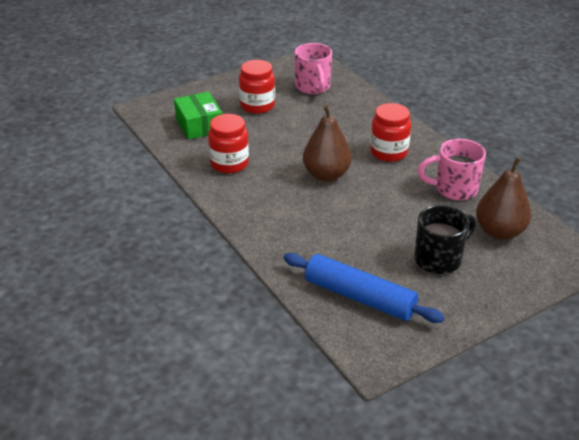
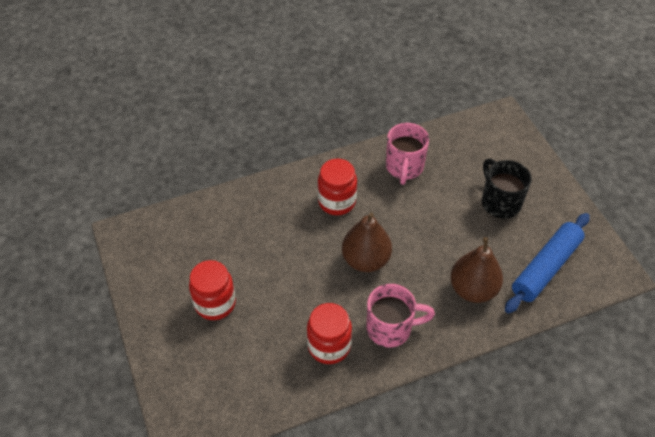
camera: 80 degrees left, 15 degrees up
green box [174,92,222,140] -> none
pink mug [294,43,332,94] -> pink mug moved to [367,284,435,348]
brown pear [476,157,531,240] -> brown pear moved to [450,237,503,303]

